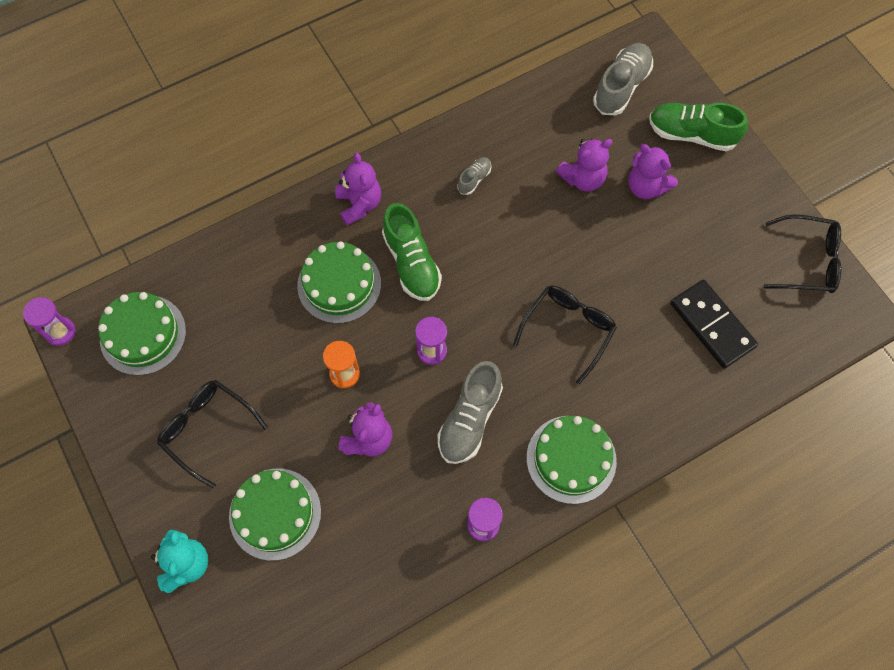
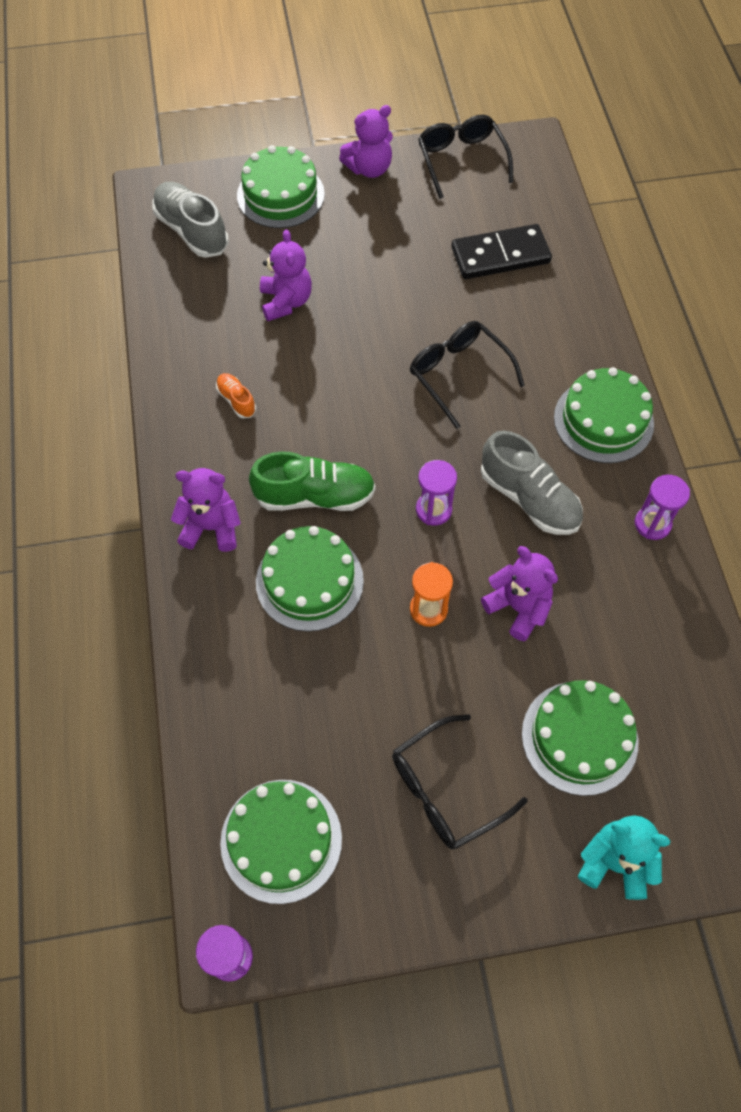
camera: 70 degrees left, 5 degrees down
grey shoe [457,157,492,195] -> orange shoe [216,373,256,419]
purple teddy bear [628,144,678,199] -> purple teddy bear moved to [339,105,393,178]
green shoe [649,103,748,151] -> green cake [237,145,325,228]
black glasses [763,215,841,293] -> black glasses turned 45 degrees counterclockwise [418,115,513,199]

